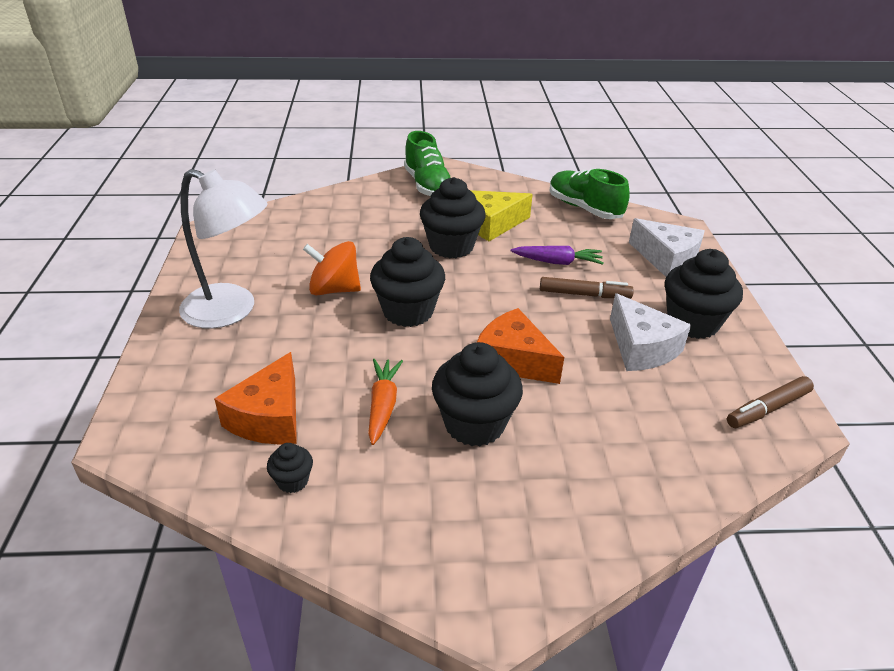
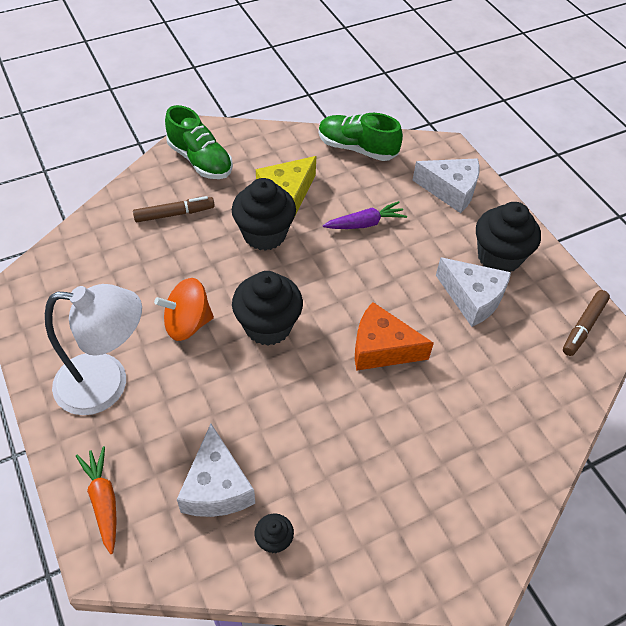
camera: 25 degrees left, 15 degrees up
orange cheese [214,352,297,445] -> white cheese [177,424,255,517]
orange carrot [368,359,403,445] -> orange carrot moved to [76,446,117,554]
black cupcake [432,342,523,446] -> none
brown marker [540,277,634,299] -> brown marker moved to [133,196,215,222]

